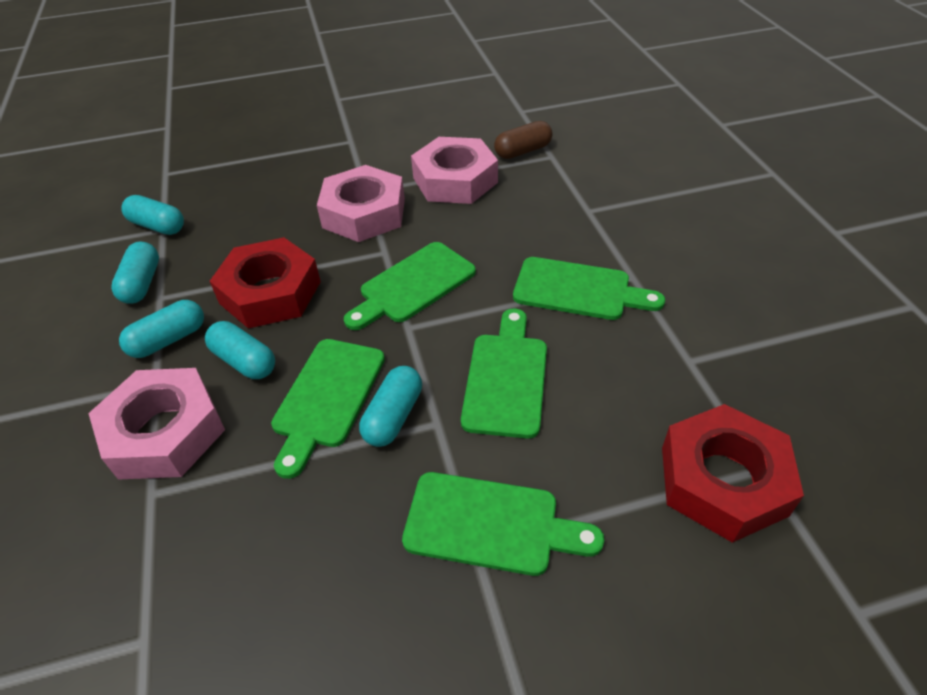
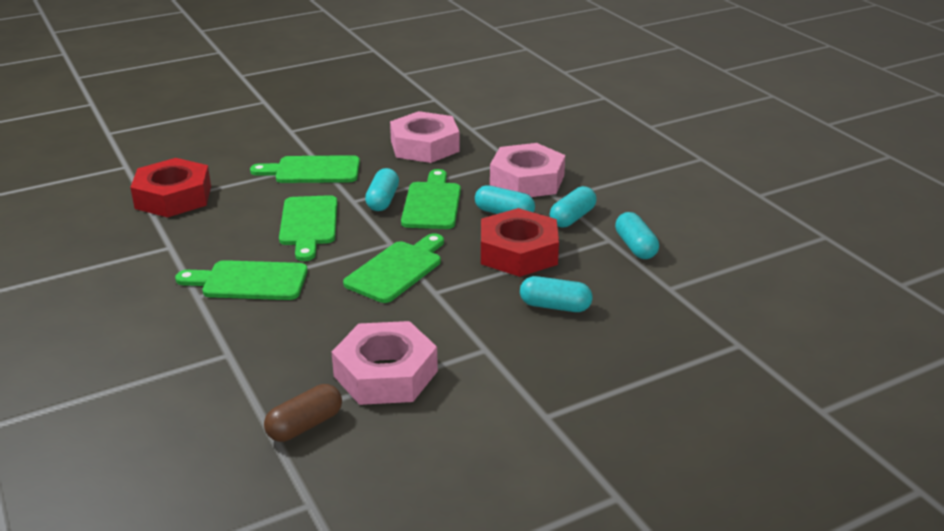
camera: 165 degrees right, 15 degrees down
turquoise capsule [121,195,184,235] -> turquoise capsule moved to [520,276,592,312]
pink nut [317,165,405,242] -> pink nut moved to [390,111,460,163]

